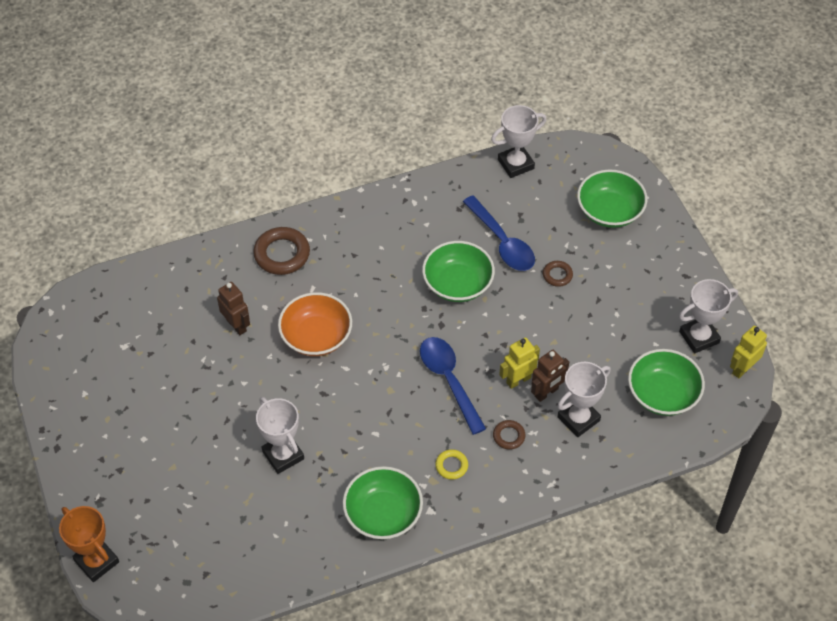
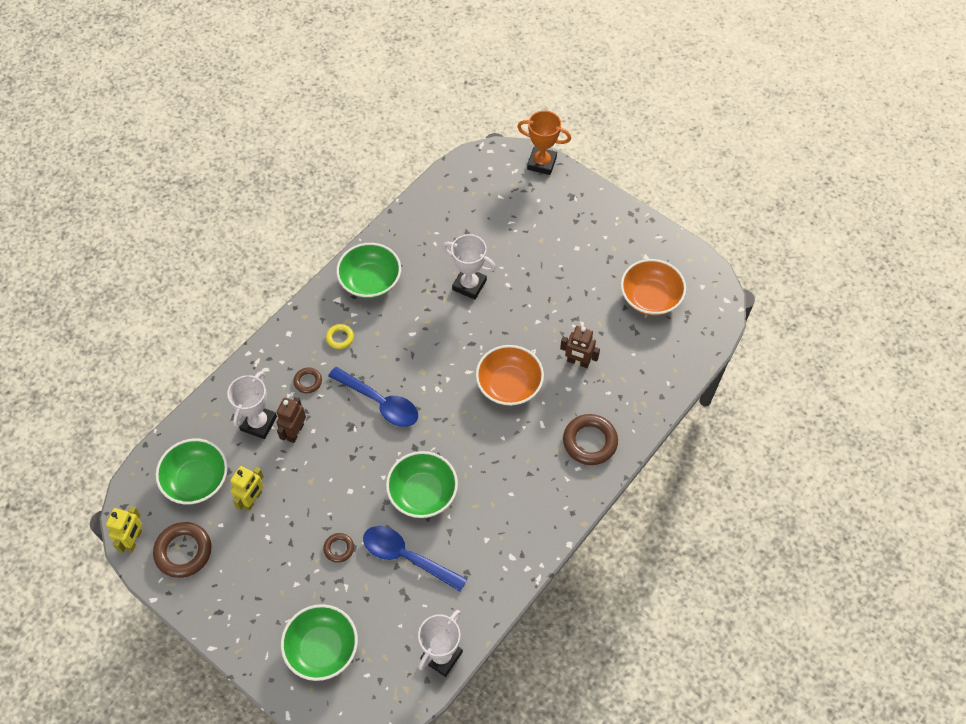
camera: 150 degrees right, 5 degrees up
yellow robot [499,337,540,389] -> yellow robot moved to [230,466,264,511]
white trophy [679,279,738,354] -> brown ring [153,522,211,578]
none -> orange bowl [621,259,686,316]

